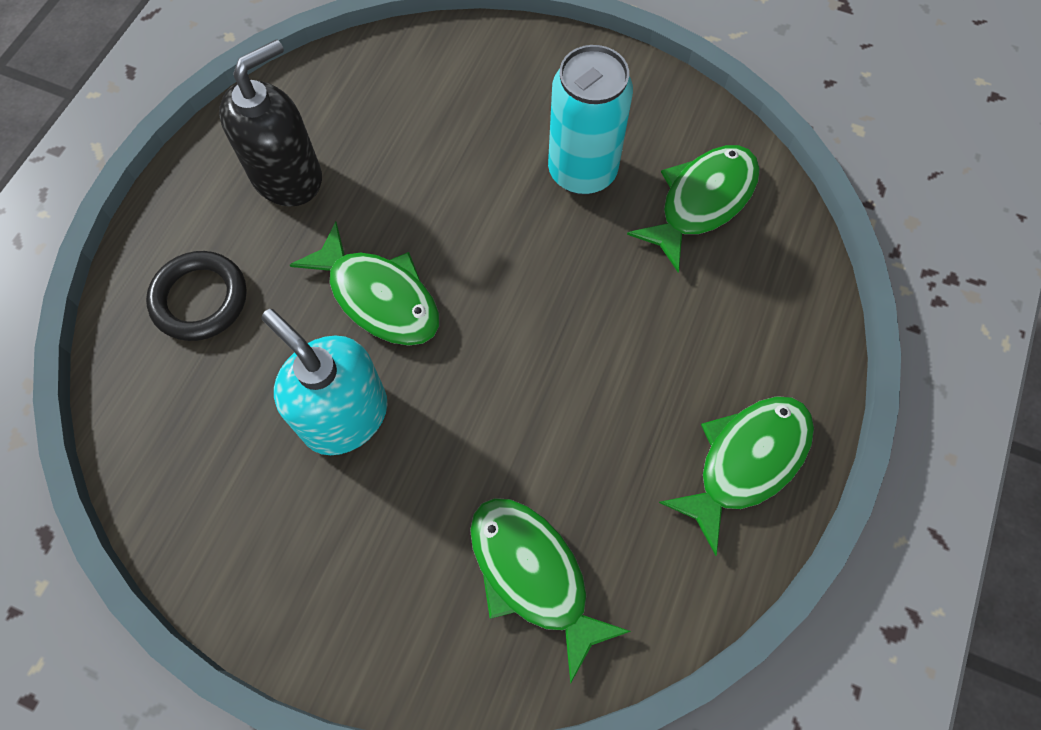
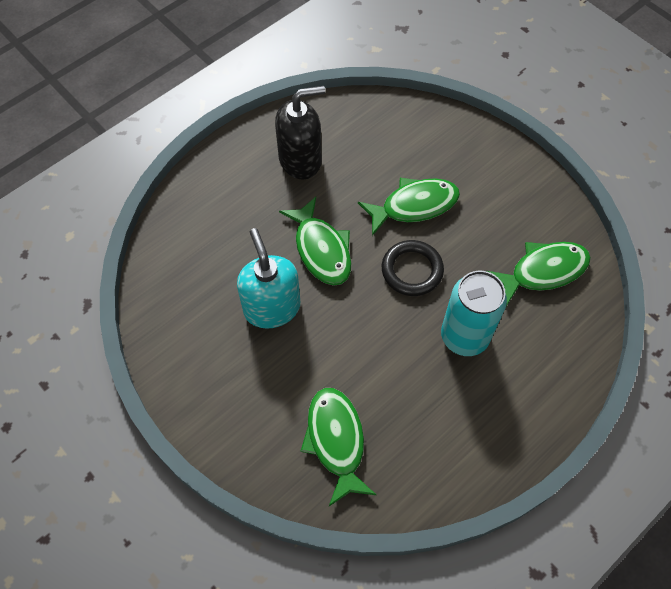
camera: 25 degrees right, 5 degrees down
black ring [146,251,247,341] -> black ring moved to [382,240,444,296]
turquoise can [548,45,633,195] -> turquoise can moved to [441,271,507,356]
green fish [659,396,814,556] -> green fish moved to [358,178,460,236]

